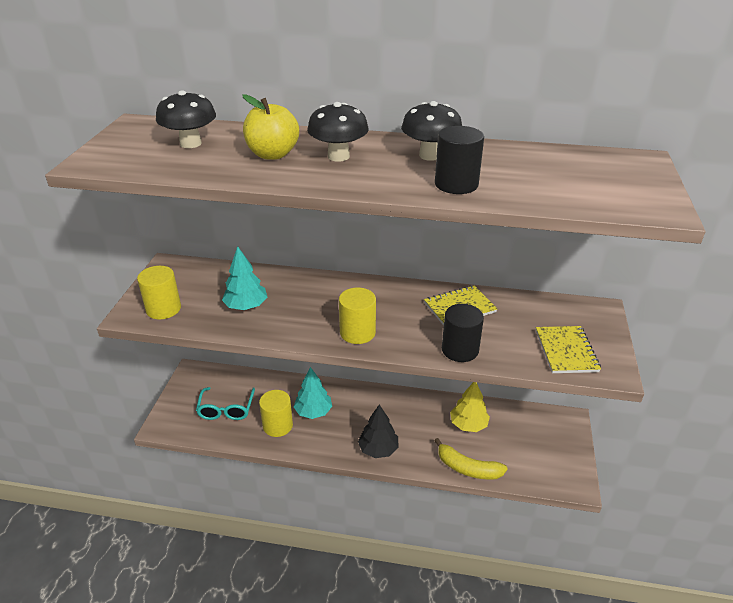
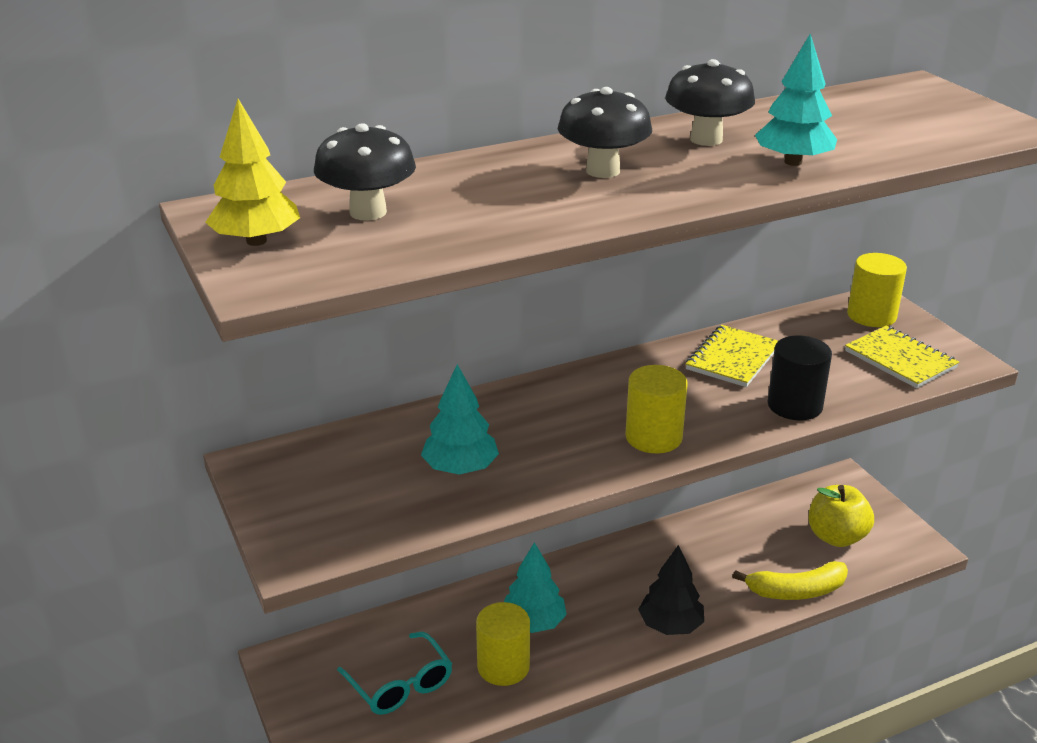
camera: 35 degrees left, 5 degrees down
yellow cylinder [137,266,181,319] -> yellow cylinder moved to [847,253,907,327]
yellow apple [242,94,299,160] -> yellow apple moved to [809,485,874,547]
black cylinder [435,126,484,194] -> turquoise tree [755,34,837,166]
yellow tree [450,382,490,432] -> yellow tree moved to [205,99,300,246]

